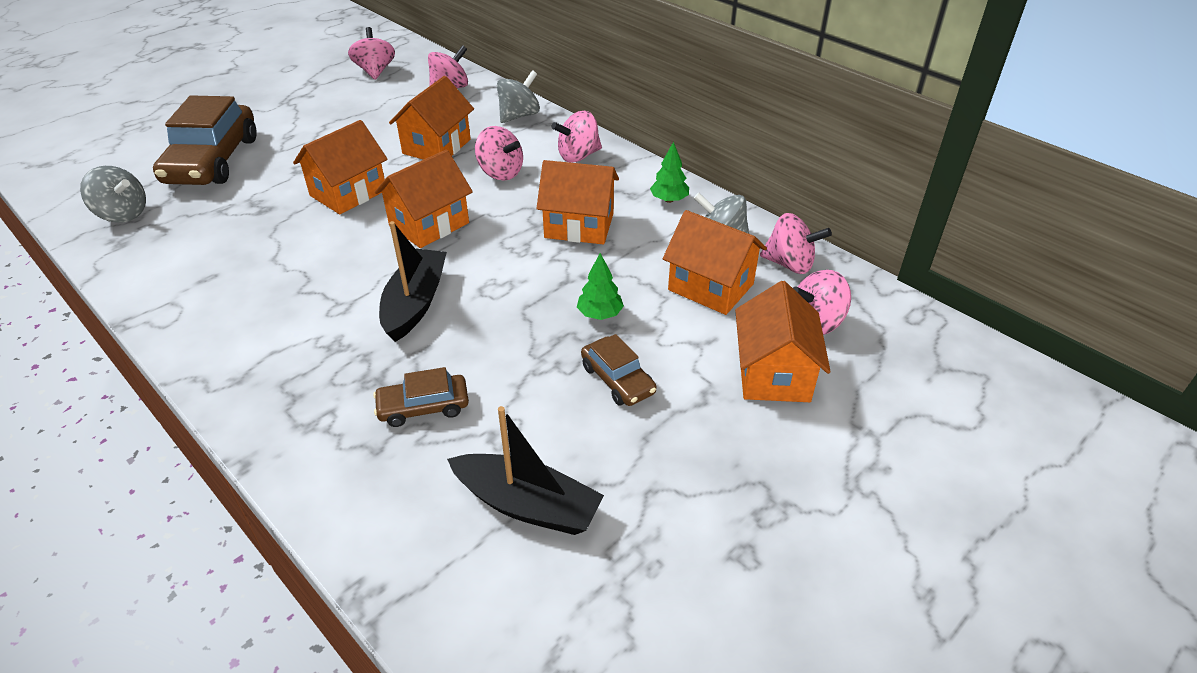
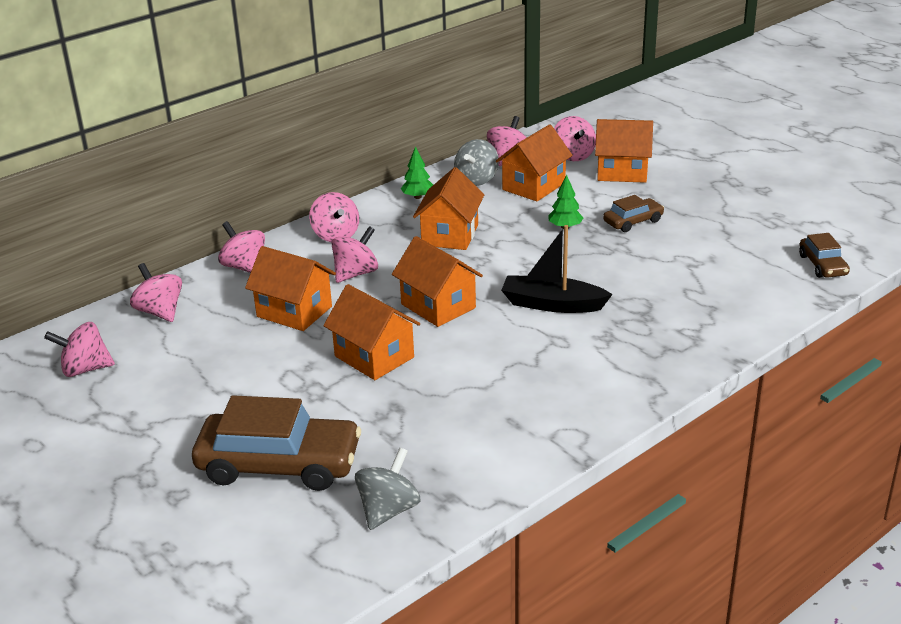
camera: 85 degrees left, 10 degrees down
brown car [373,367,469,427] -> brown car moved to [799,233,850,278]
black boat [447,406,604,535] -> none
grey spinning top [497,70,540,123] -> pink spinning top [218,221,265,273]

